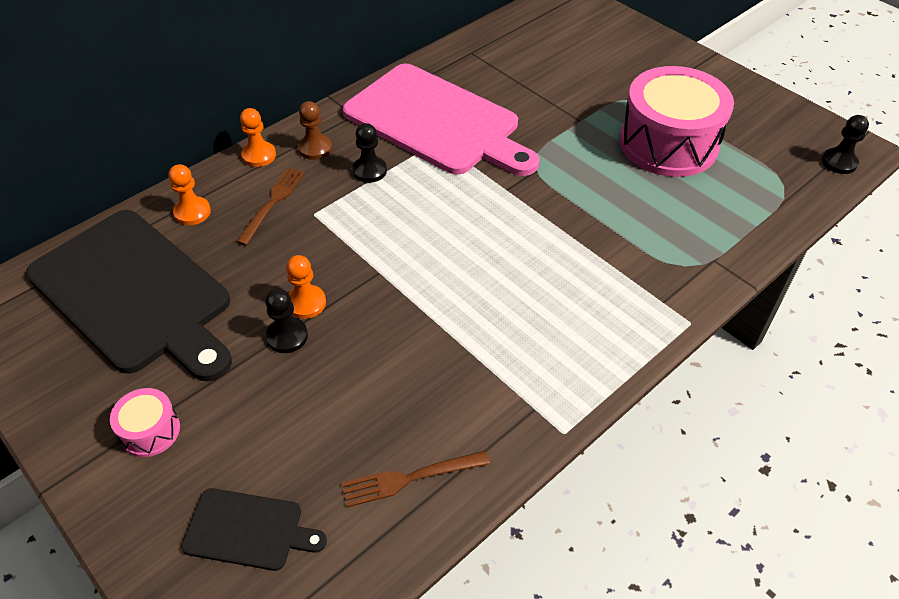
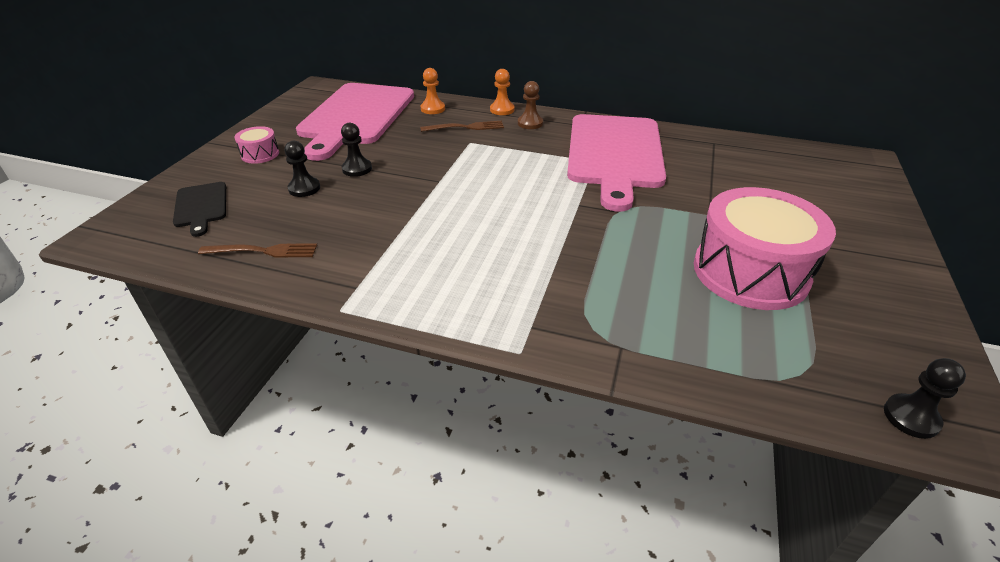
camera: 60 degrees right, 10 degrees down
black cutting board [26,210,232,382] -> pink cutting board [296,83,414,161]
orange pawn [286,255,326,319] -> none
brown fork [342,451,490,507] -> brown fork turned 135 degrees clockwise [198,243,317,258]
black pawn [352,123,387,183] -> black pawn moved to [285,141,320,197]

